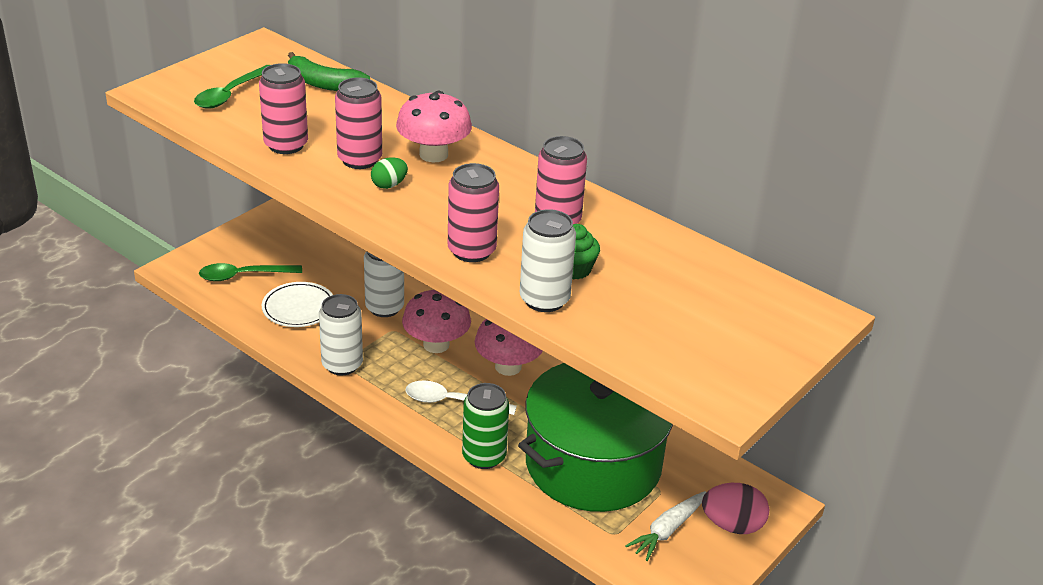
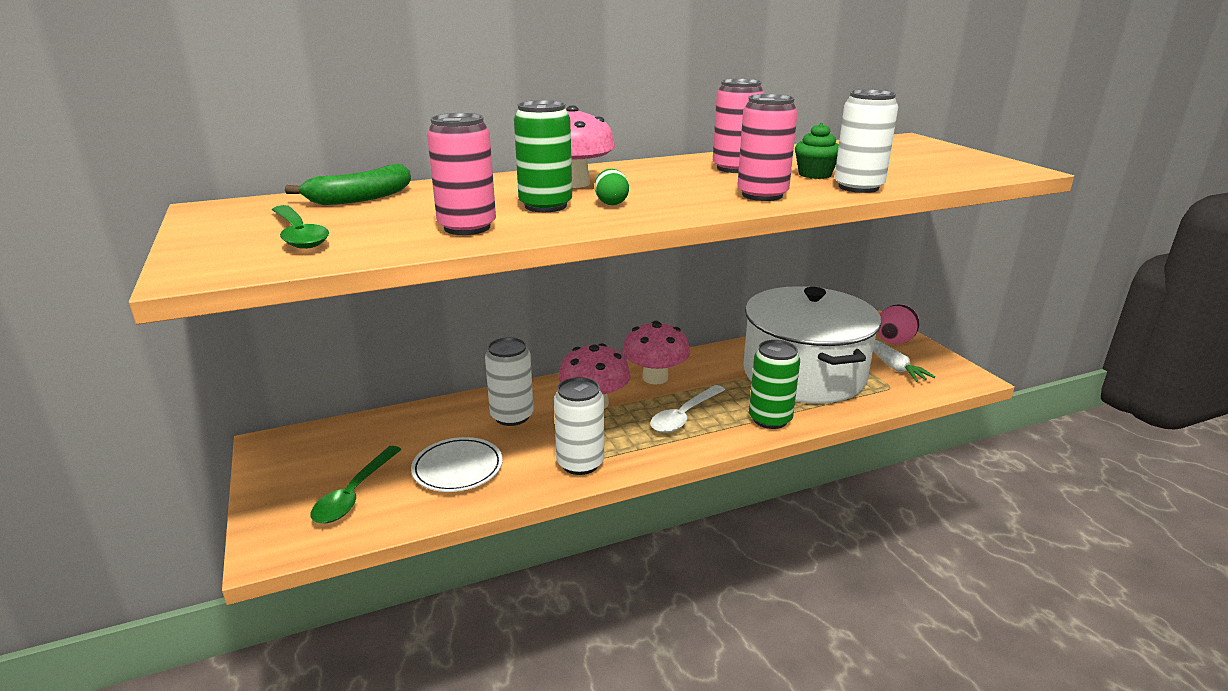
camera: 60 degrees left, 10 degrees down
pink can [335,77,382,169] -> green can [514,100,572,212]
green pot [518,363,673,512] -> white pot [743,286,881,404]

